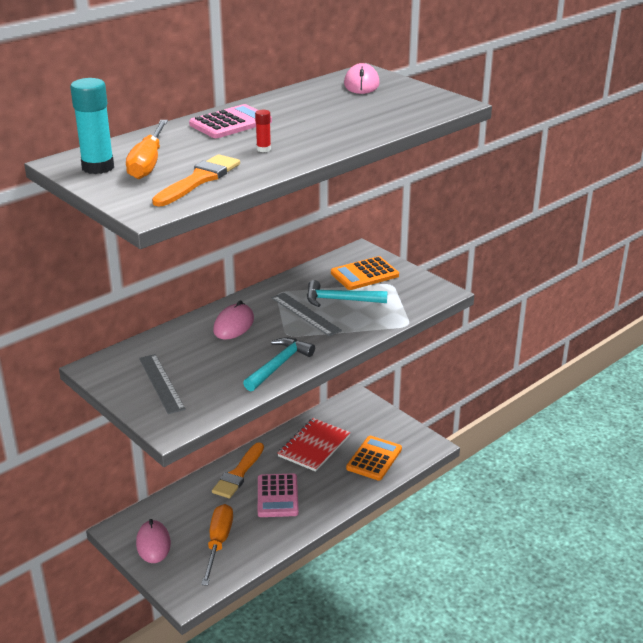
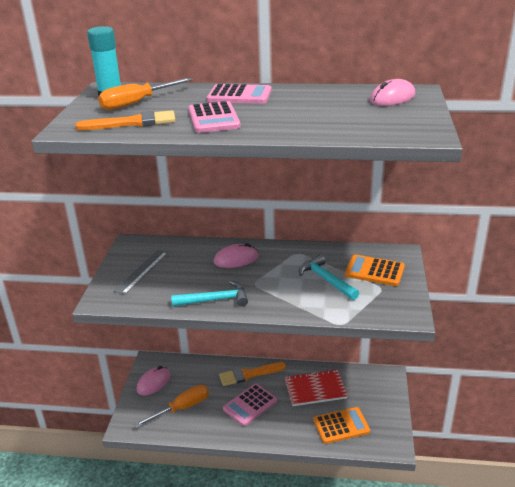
camera: 50 degrees right, 0 degrees up
red glue stick [255,110,271,152] -> pink calculator [189,101,241,133]
grey ruler [272,293,342,336] -> none

